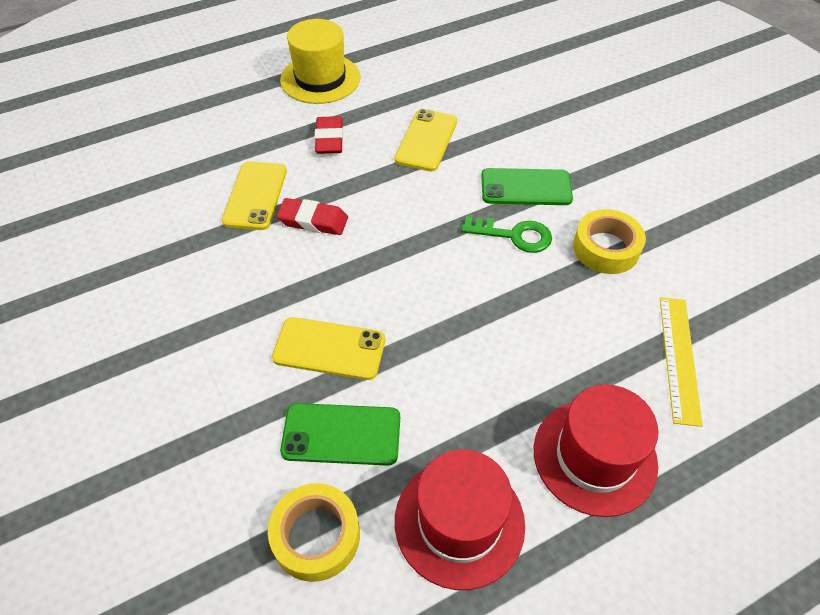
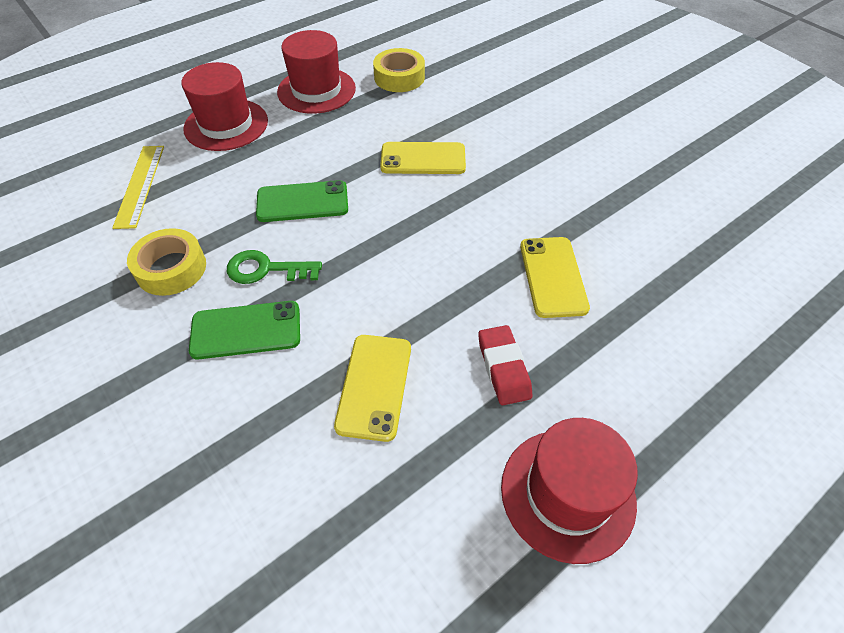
camera: 170 degrees right, 0 degrees up
red eraser [277,198,348,235] -> none
yellow hat [280,19,360,104] -> red hat [501,418,638,564]
green phone [280,403,400,466] -> green phone moved to [256,180,348,222]

